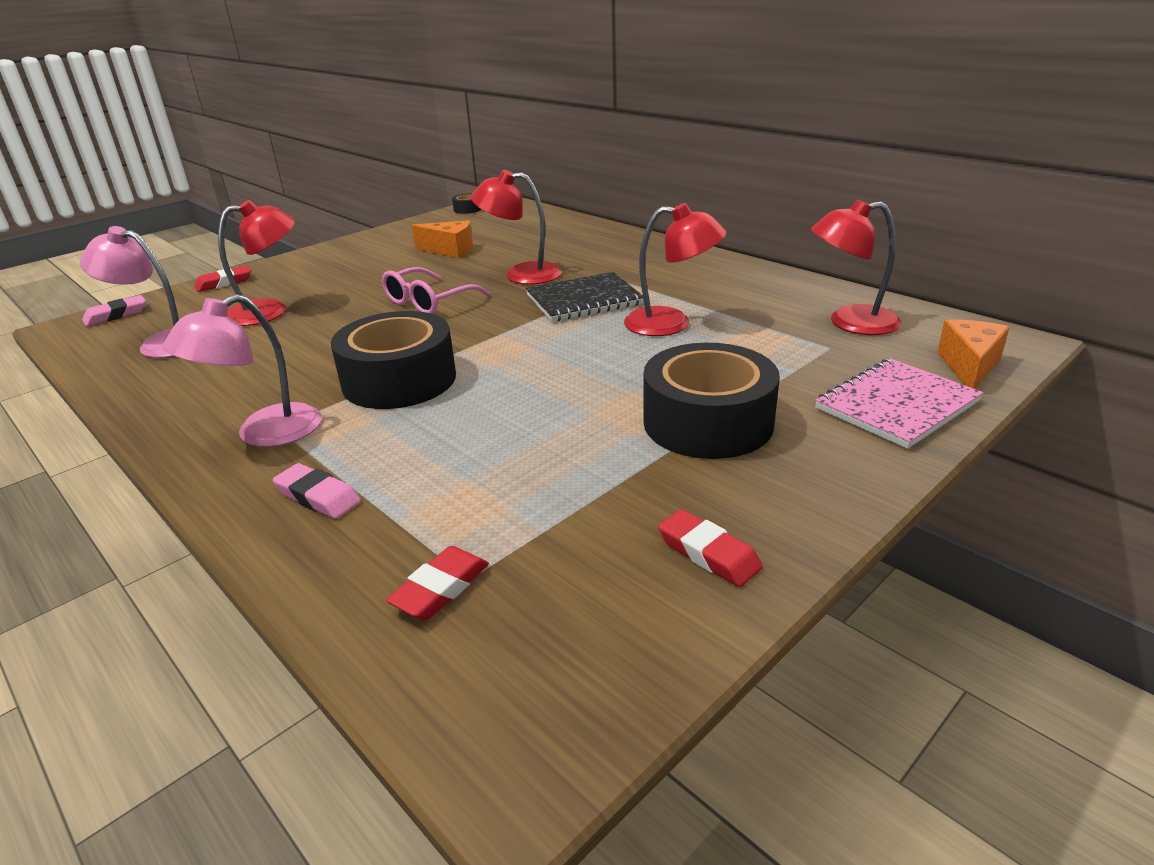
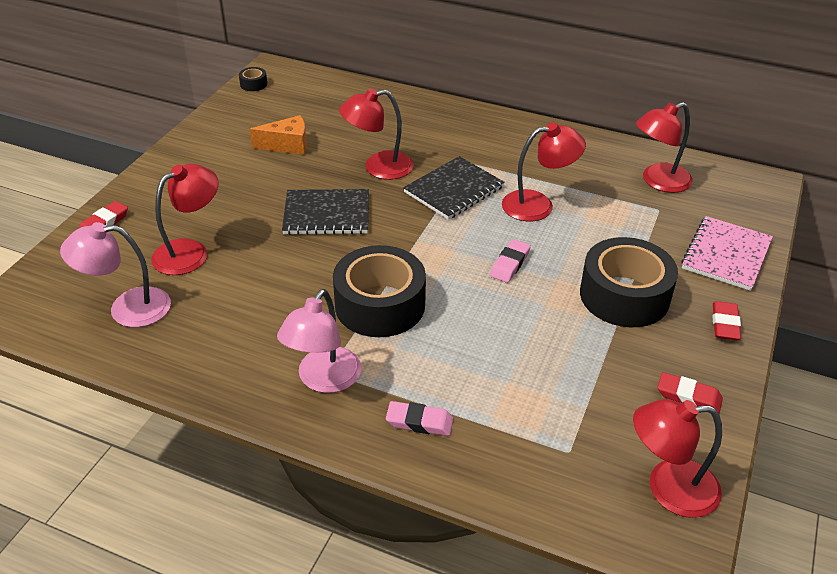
camera: 25 degrees left, 10 degrees up
pink eraser [82,295,146,326] -> pink eraser moved to [490,239,531,283]
pink glasses [382,267,490,314] -> black notebook [282,189,369,235]
red eraser [386,546,489,620] -> red eraser moved to [712,301,741,340]
orange cheese [937,320,1010,389] -> none
none -> red lamp [633,399,722,518]

